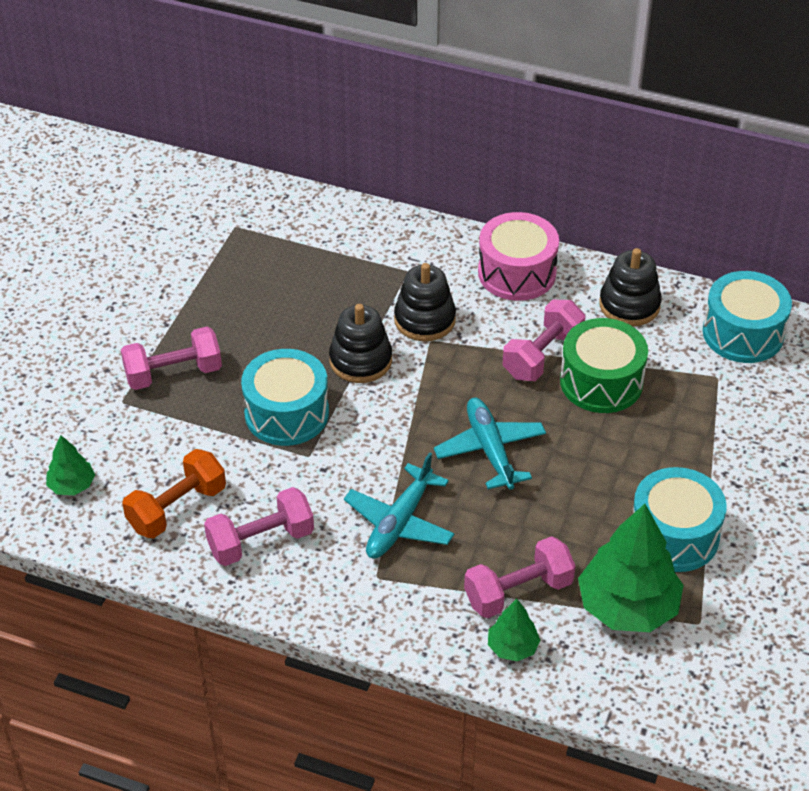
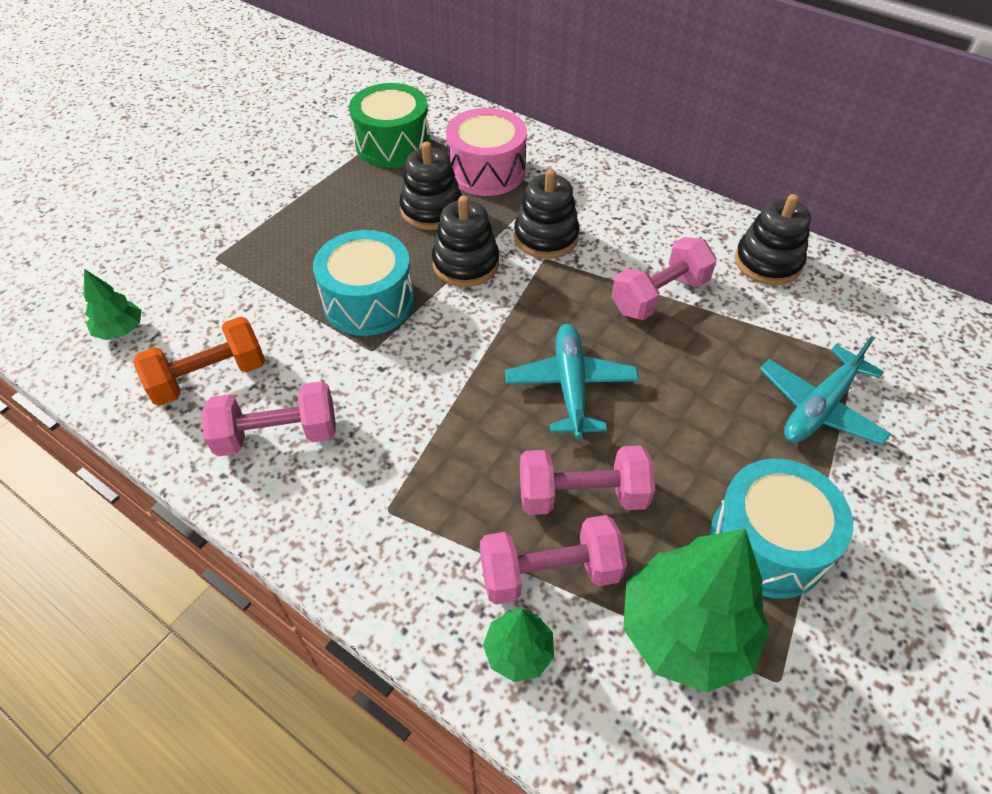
camera: 15 degrees right, 5 degrees up
pink dumbbell [121,327,222,390] -> pink dumbbell moved to [520,445,655,515]
turquoise plane [344,452,455,558] -> turquoise plane moved to [760,336,891,445]
pink drum [478,212,559,301] -> pink drum moved to [446,108,527,196]
green drum [560,318,648,413] -> green drum moved to [349,83,430,168]
turquoise drum [703,271,792,363] -> none
none -> black stacking toy [399,142,462,230]

